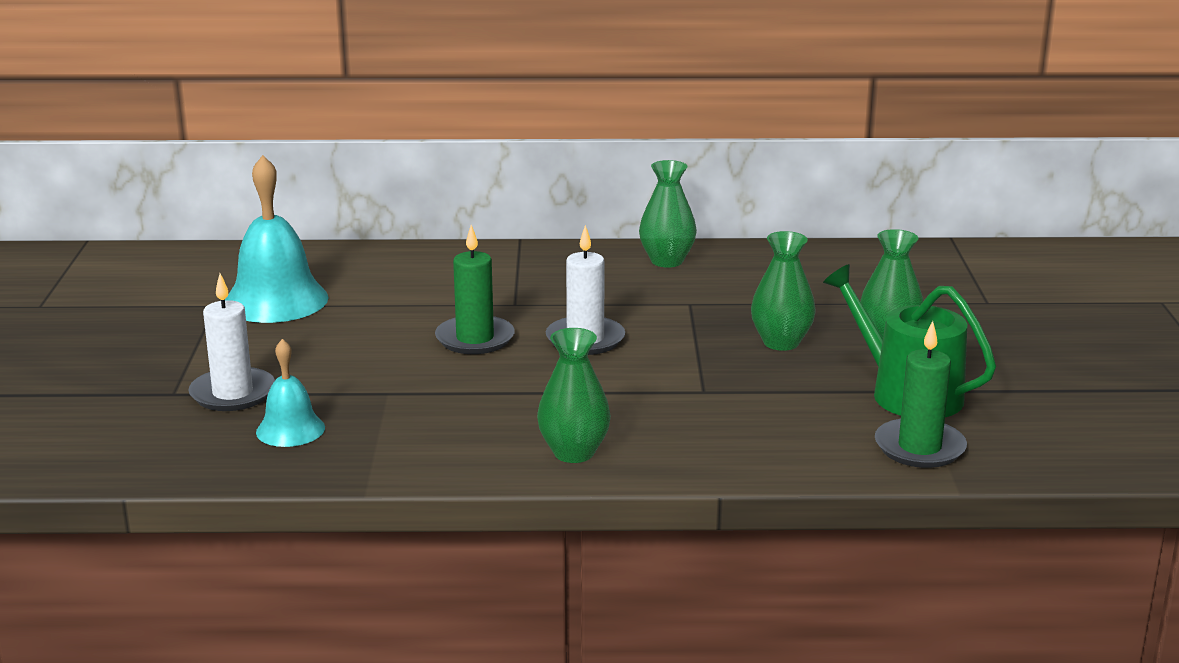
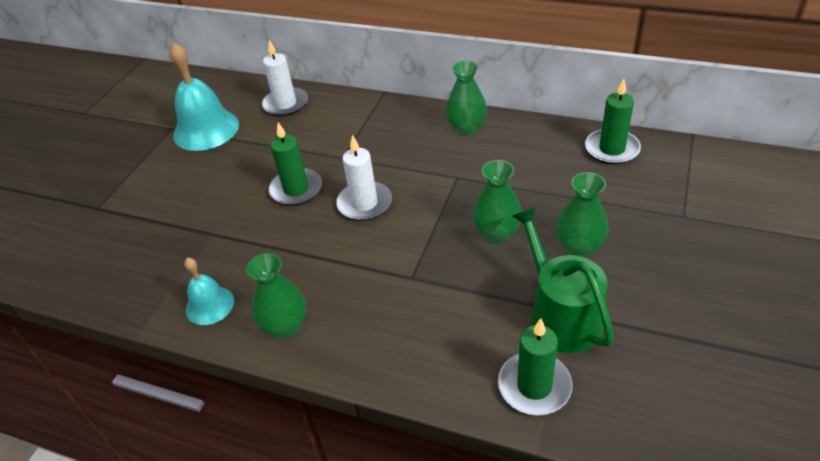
camera: 25 degrees right, 20 degrees up
white candle [189,273,275,411] -> white candle moved to [261,40,308,117]
turquoise bell [256,339,325,447] -> turquoise bell moved to [184,258,234,325]
none -> green candle [585,78,641,164]

